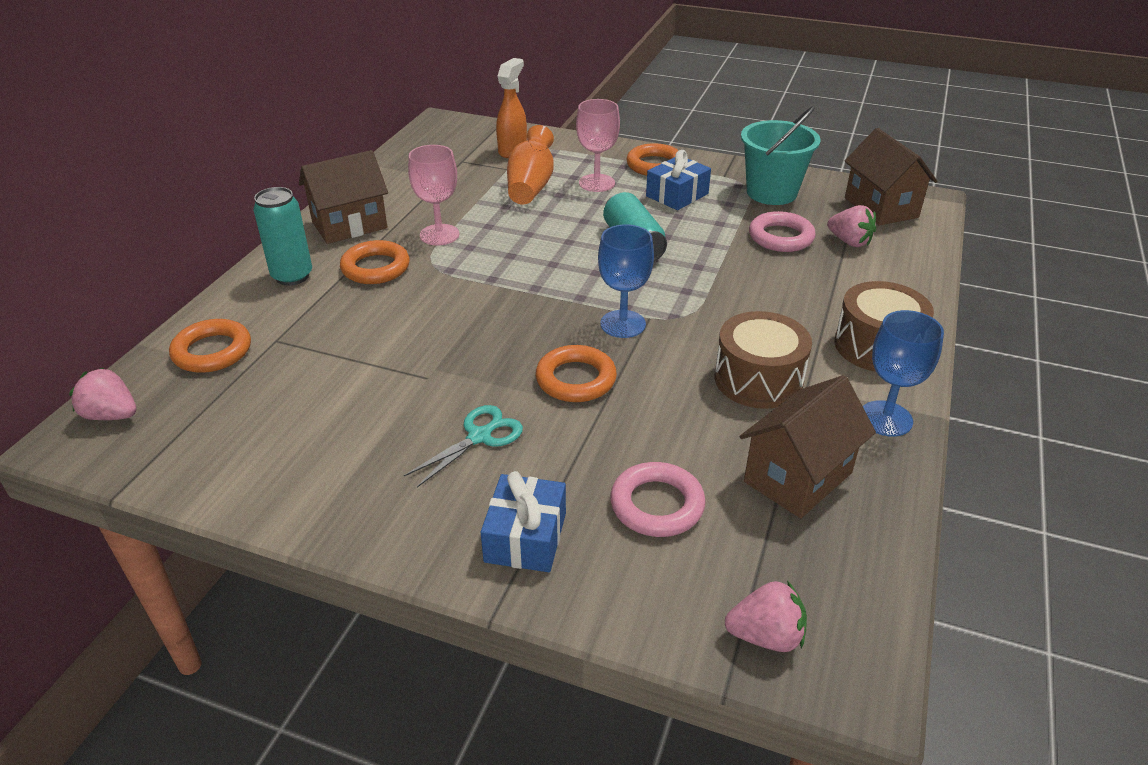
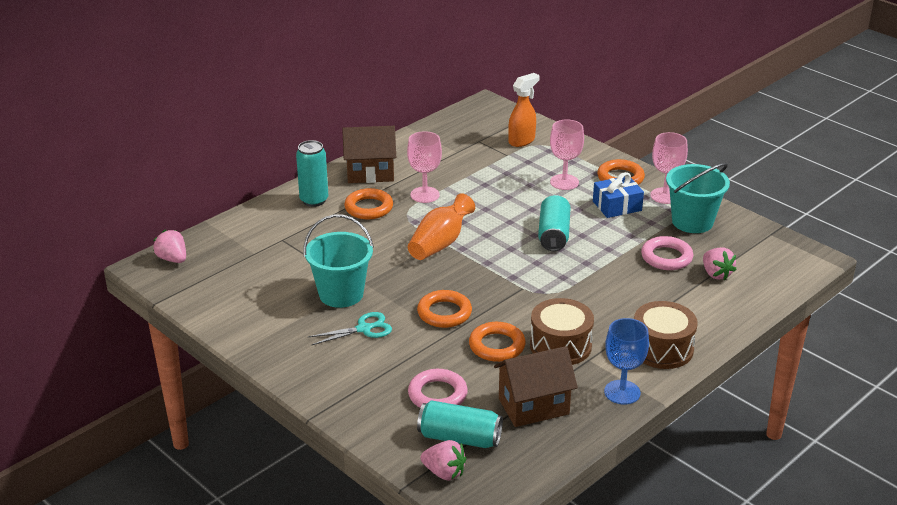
camera: 25 degrees right, 5 degrees down
orange ring [169,319,251,373] -> orange ring moved to [469,322,526,362]
blue gift [481,471,566,572] -> none
orange vase [507,125,554,205] -> orange vase moved to [408,193,475,260]
blue goblet [598,224,654,338] -> none
brown house [845,128,937,226] -> none
none -> turquoise bucket [303,215,374,308]
none -> turquoise can [417,400,503,448]
none -> pink goblet [650,132,688,204]

